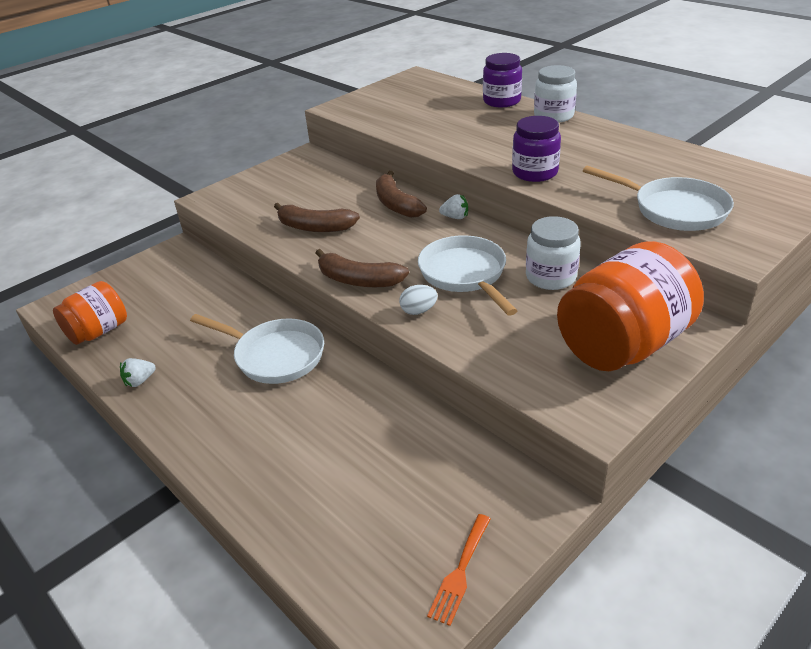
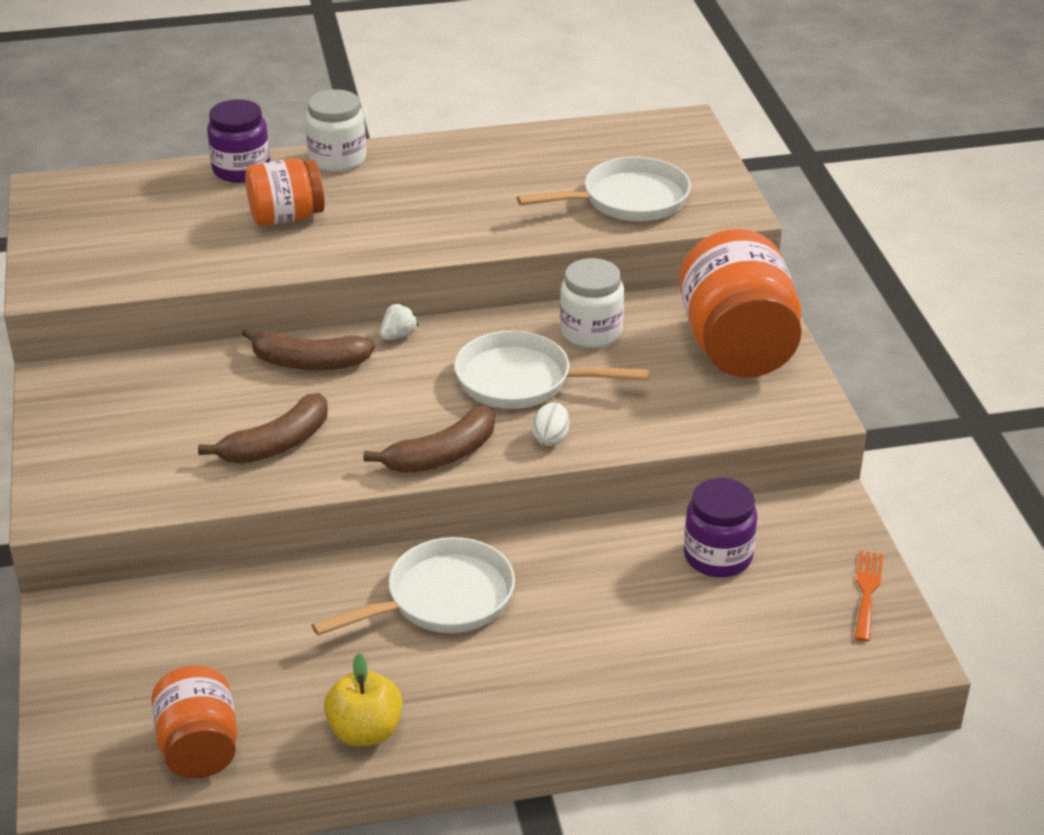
camera: 60 degrees left, 0 degrees up
white strawberry [120,358,156,387] -> yellow apple [324,654,403,746]
orange fork [427,514,491,626] -> orange fork turned 135 degrees counterclockwise [855,551,883,642]
purple jar [512,116,561,182] -> purple jar moved to [684,478,758,577]
none -> orange jar [245,158,325,226]

